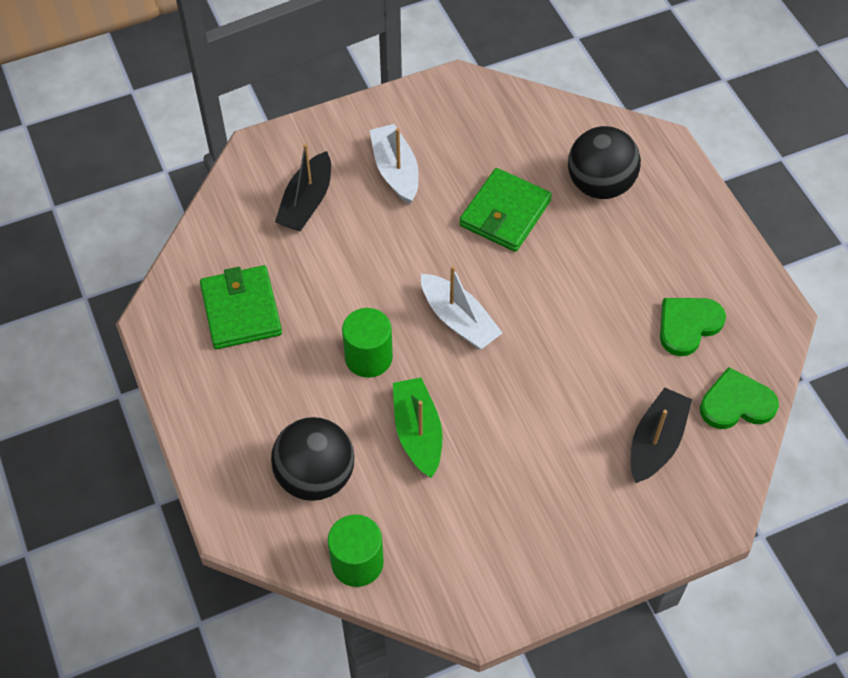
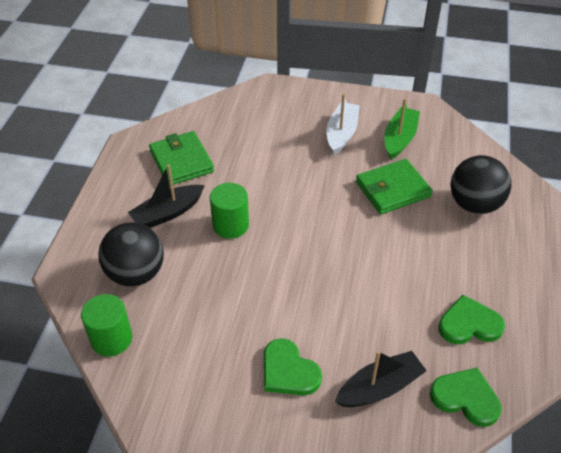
camera: 35 degrees right, 10 degrees down
green wallet [200,265,282,349] -> green wallet turned 45 degrees counterclockwise [149,131,214,185]
black boat [275,144,331,231] -> black boat moved to [128,164,205,228]
green boat [393,377,442,478] -> green boat moved to [384,98,420,160]
white boat [421,266,502,349] -> none
none -> green heart [264,338,322,395]

